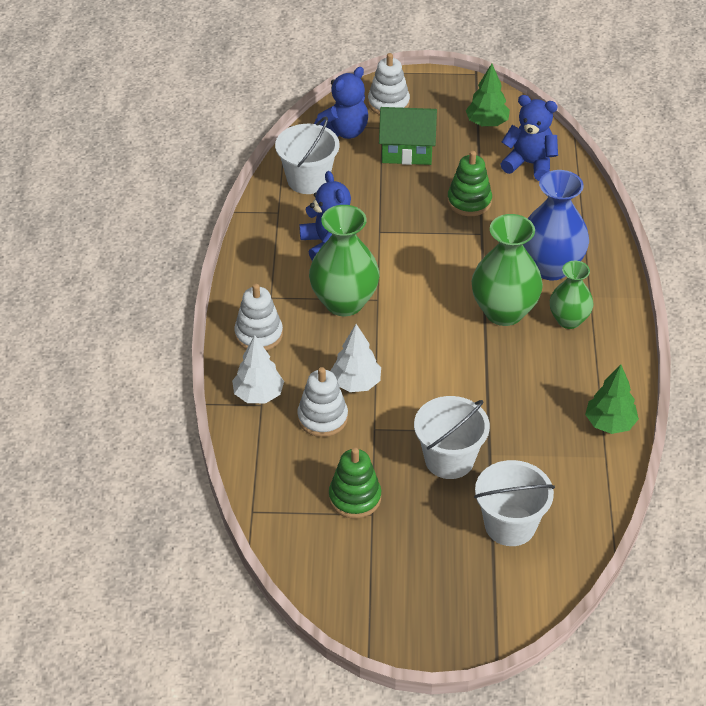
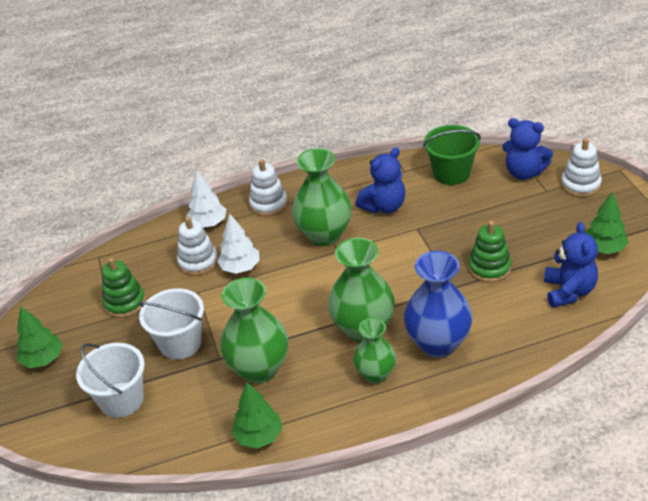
camera: 75 degrees right, 5 degrees down
white bucket [275,116,340,194] -> green bucket [423,125,481,185]
green house [379,107,437,165] -> none
none -> green tree [17,306,63,368]
none -> green vase [220,277,288,383]

